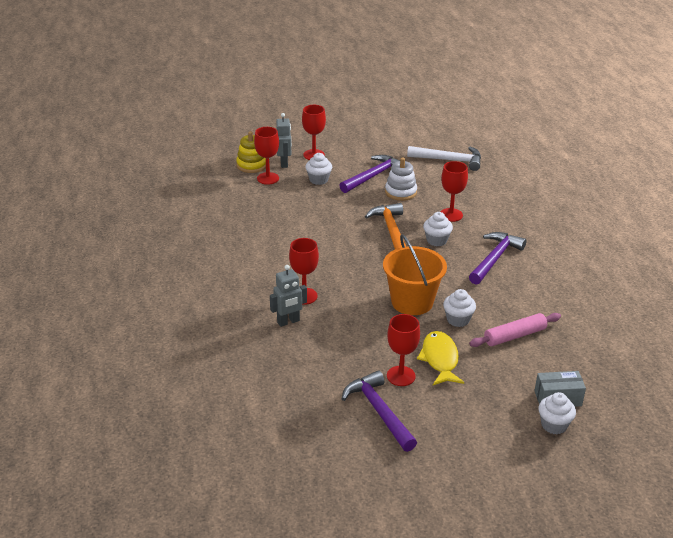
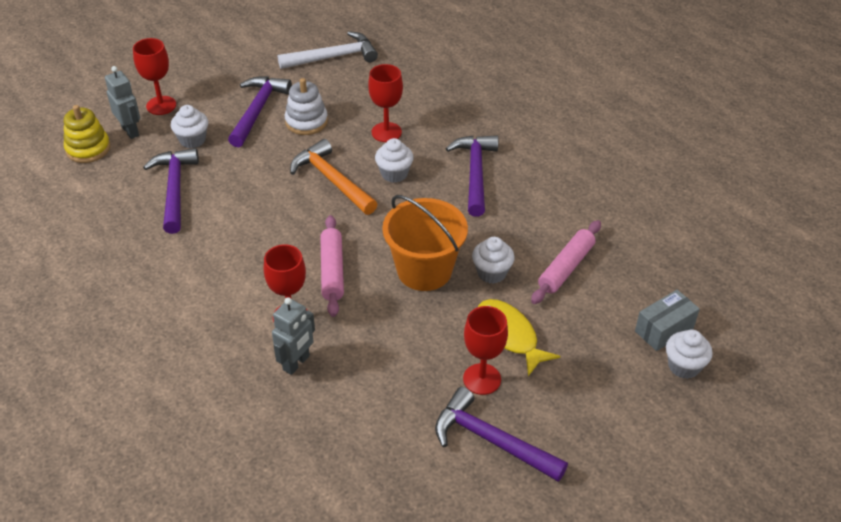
camera: 30 degrees left, 10 degrees up
red goblet [254,127,279,185] -> none
none -> purple hammer [143,148,199,234]
none -> pink rolling pin [320,215,344,317]

